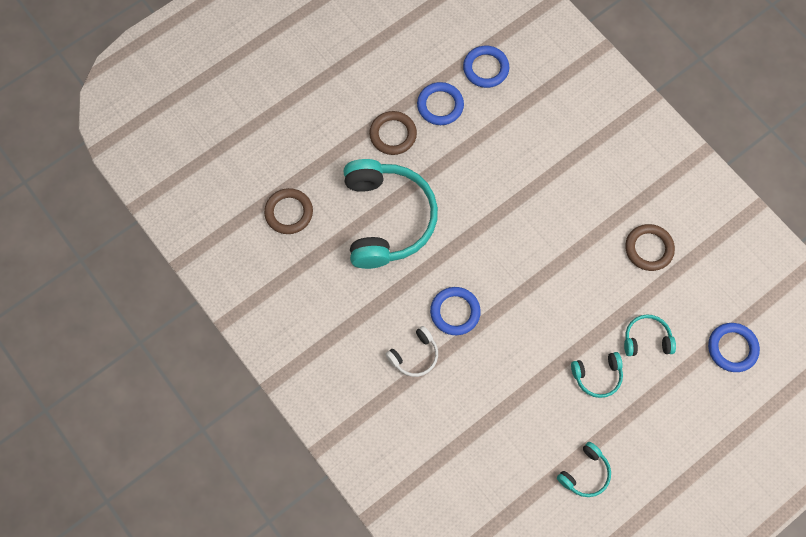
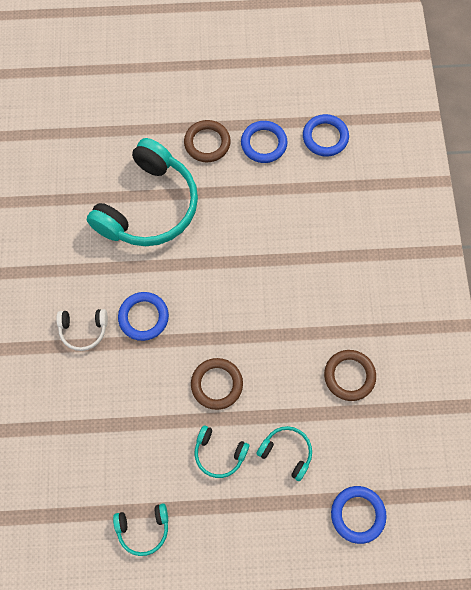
camera: 35 degrees right, 0 degrees up
brown ring [264,188,313,234] -> brown ring moved to [191,358,243,410]

